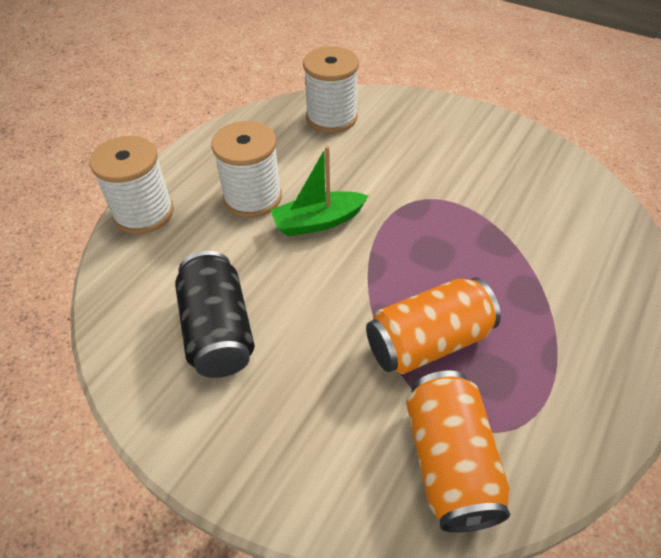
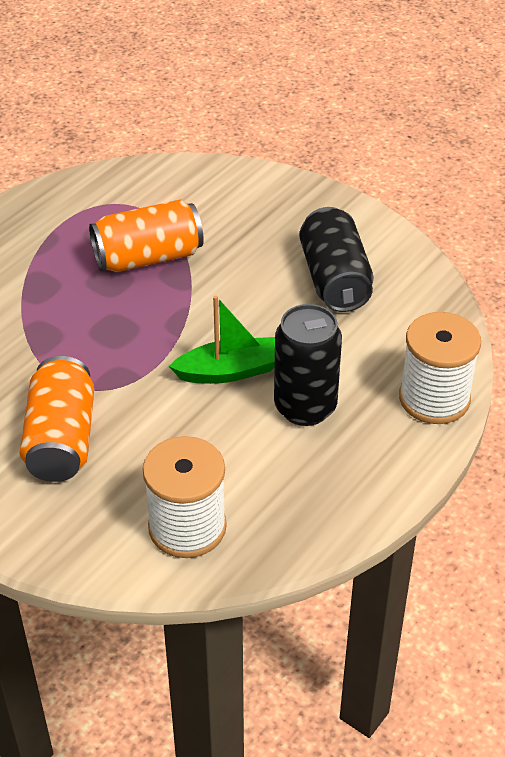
camera: 175 degrees left, 5 degrees down
white spool [211,121,282,218] -> black can [274,304,342,426]
orange can [406,371,510,533] -> orange can moved to [19,356,94,482]

